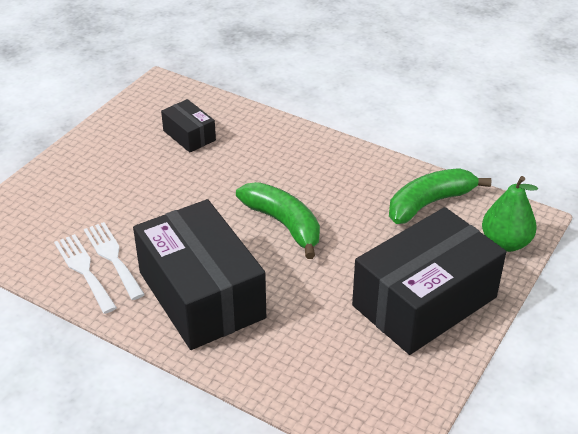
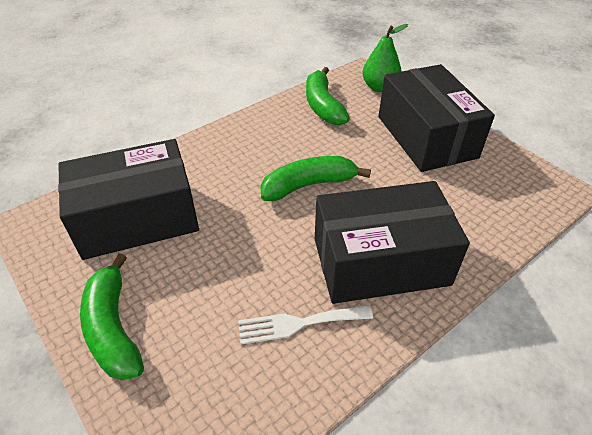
camera: 70 degrees left, 5 degrees up
white fork [54,234,117,314] -> none
black box [161,99,216,153] -> black box [58,139,199,260], size x2.14
none -> green banana [80,253,144,380]

